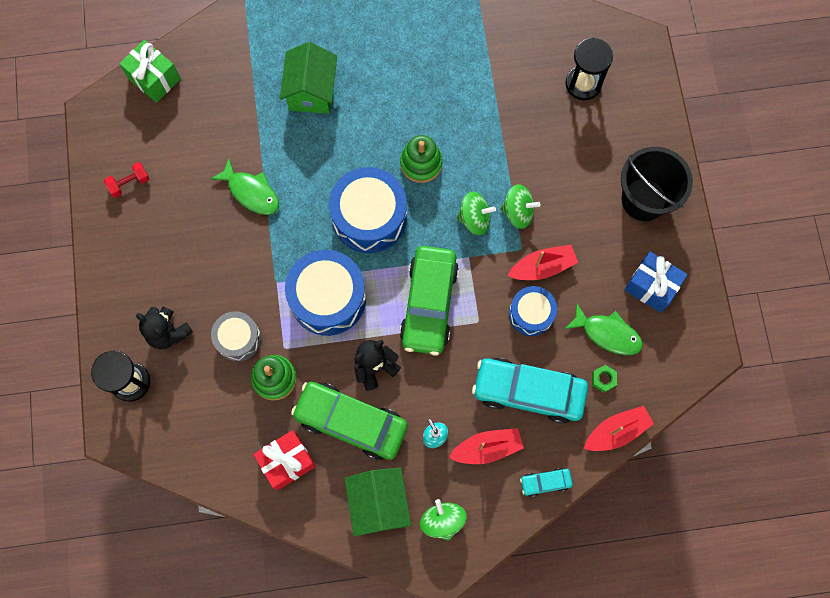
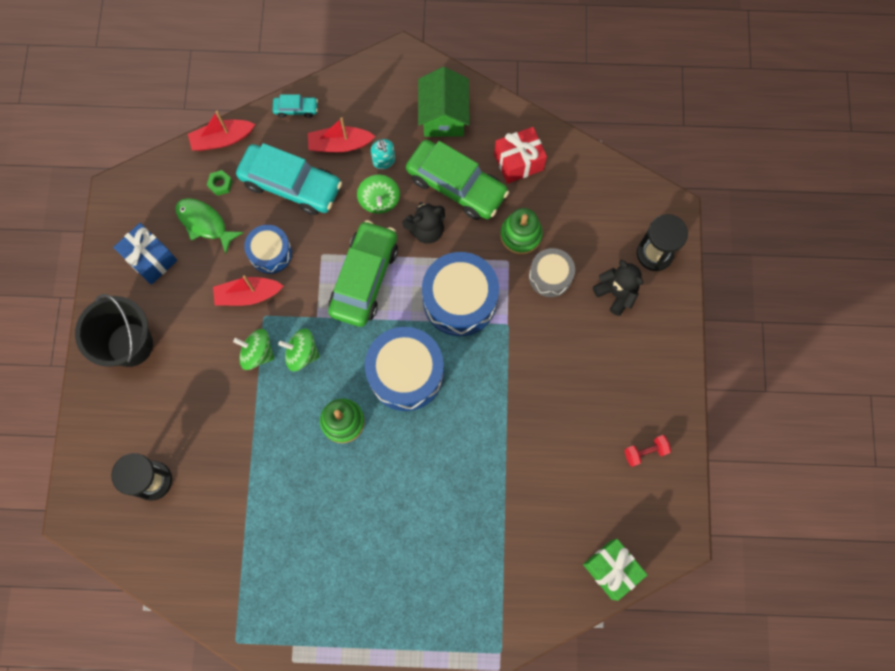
camera: 170 degrees left, 0 degrees up
green fish [211,159,279,215] -> none
green house [280,42,337,114] -> none
green spinning top [420,499,467,540] -> green spinning top moved to [357,175,400,214]

